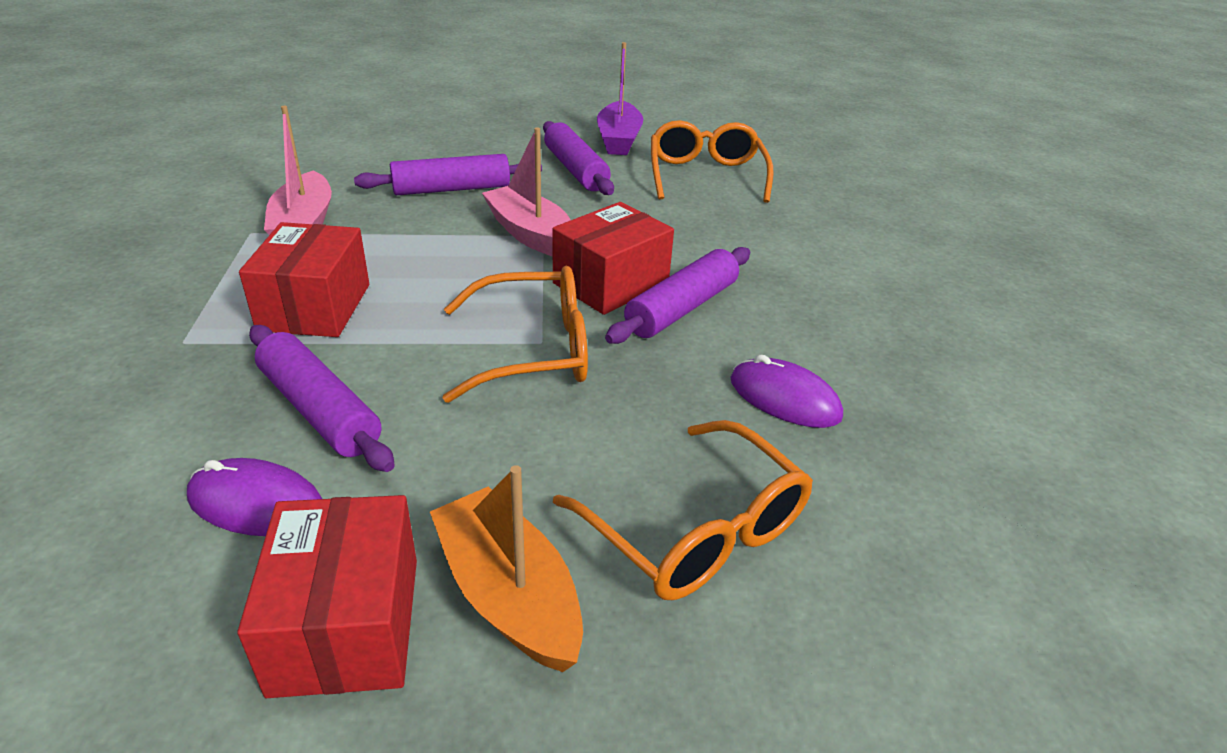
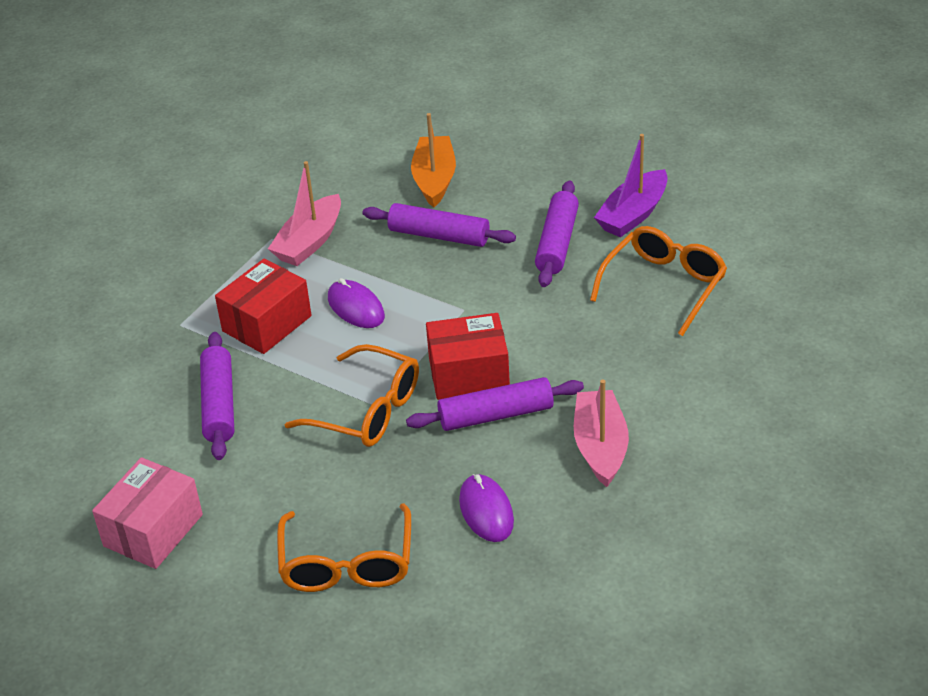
camera: 40 degrees right, 5 degrees up
purple mouse [187,458,322,536] -> purple mouse moved to [328,278,385,328]
red box [237,495,417,698] -> pink box [92,457,203,569]
orange boat [430,465,583,672] -> orange boat moved to [411,113,456,208]
pink boat [482,128,571,256] -> pink boat moved to [574,380,629,487]

